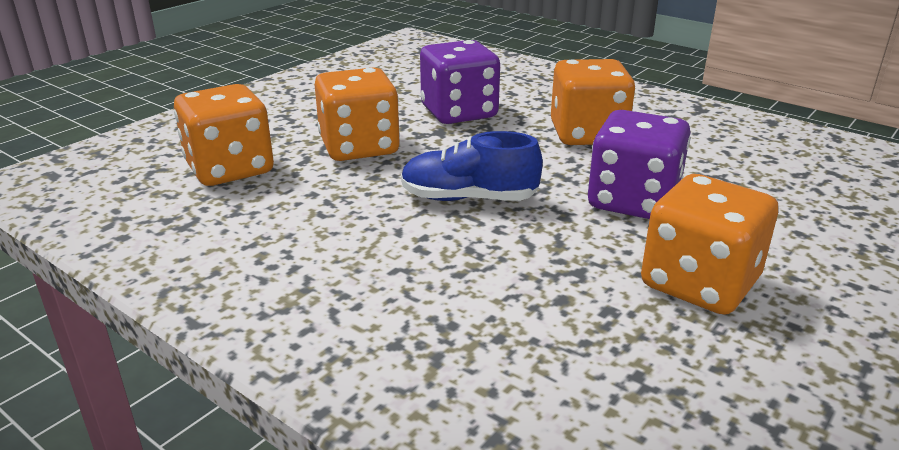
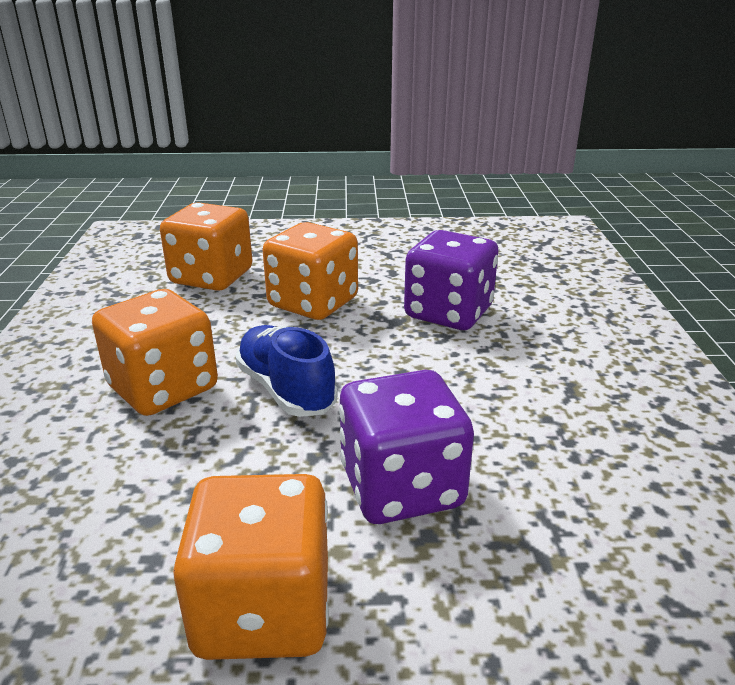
camera: 50 degrees right, 0 degrees up
orange dice [551,59,635,145] -> orange dice moved to [92,289,218,416]

